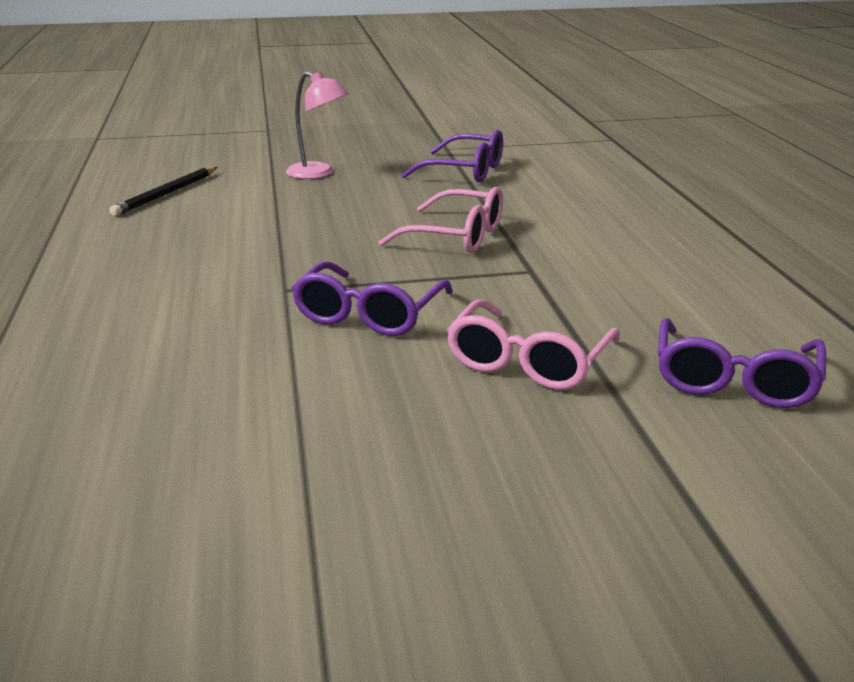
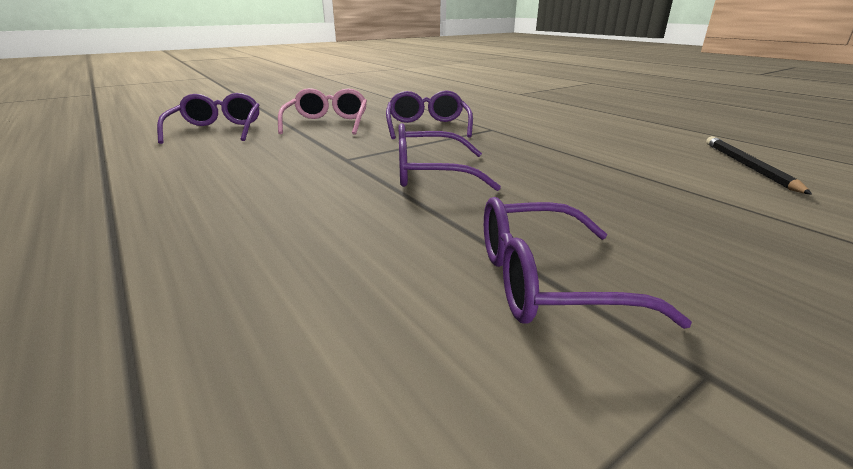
camera: 155 degrees right, 0 degrees up
pink lamp [286,71,349,179] -> none
pink glasses [379,187,503,253] -> purple glasses [398,123,501,191]

